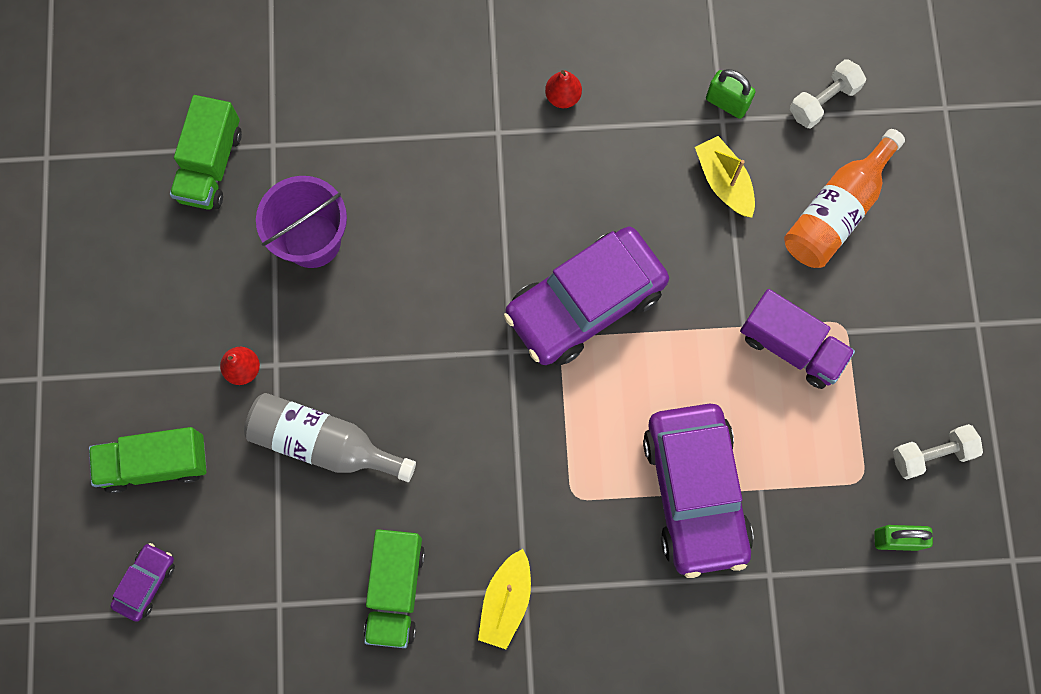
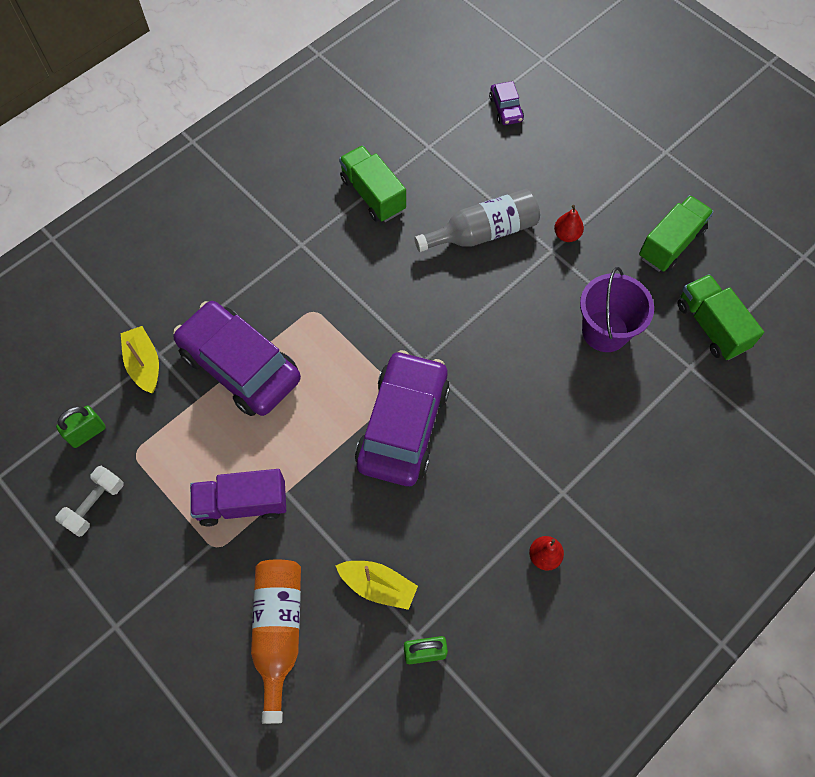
camera: 140 degrees right, 10 degrees down
green truck [89,427,207,493] -> green truck moved to [639,195,714,272]
yellow boat [478,549,531,649] -> yellow boat moved to [121,326,159,393]
white dumbbell [790,59,866,128] -> none

